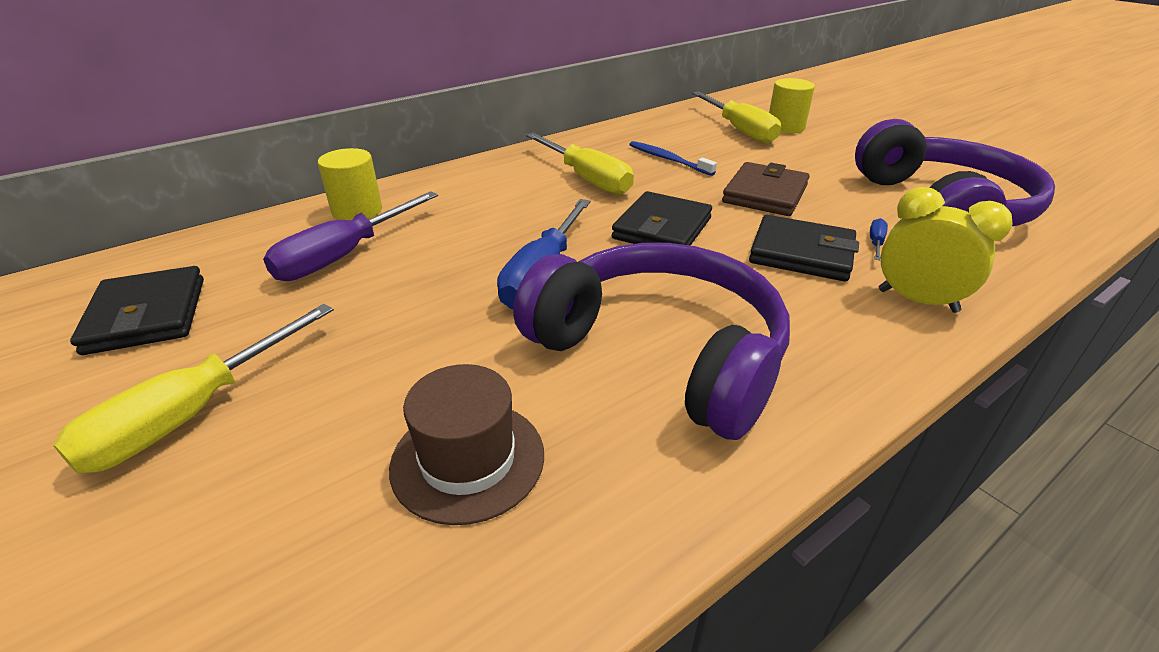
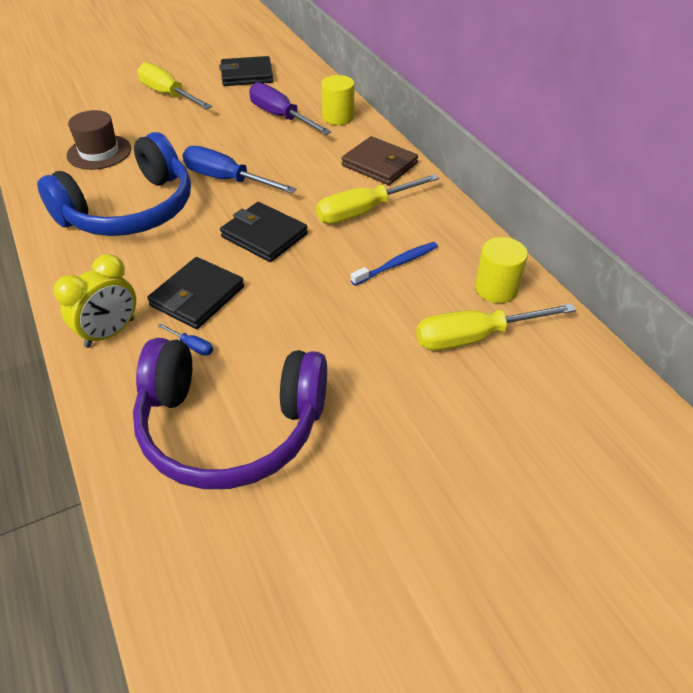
camera: 100 degrees right, 10 degrees up
purple headphones [513,243,790,440] -> blue headphones [37,132,191,236]
brown wallet [722,162,810,216] -> brown wallet moved to [342,136,418,185]
yellow cylinder [769,78,815,134] -> yellow cylinder moved to [475,237,528,303]

